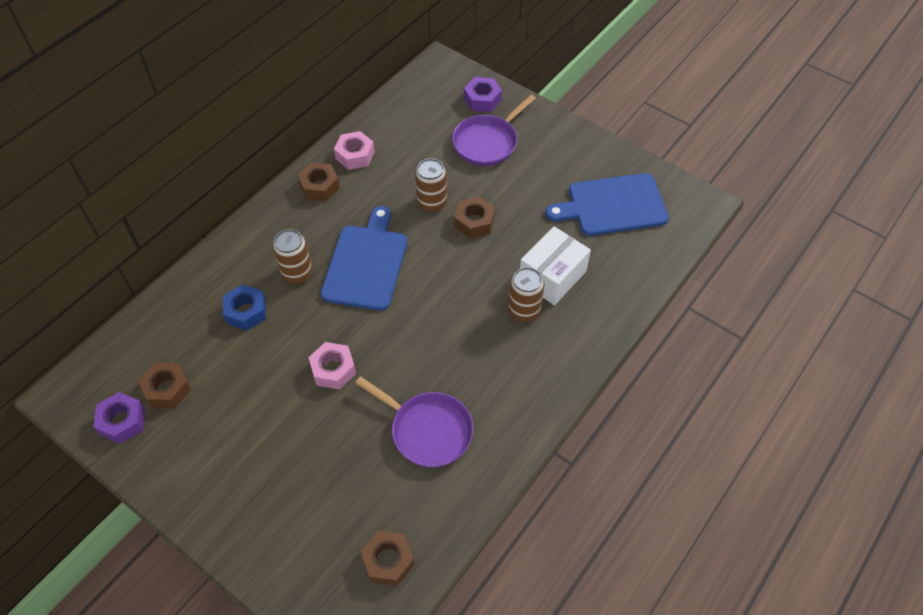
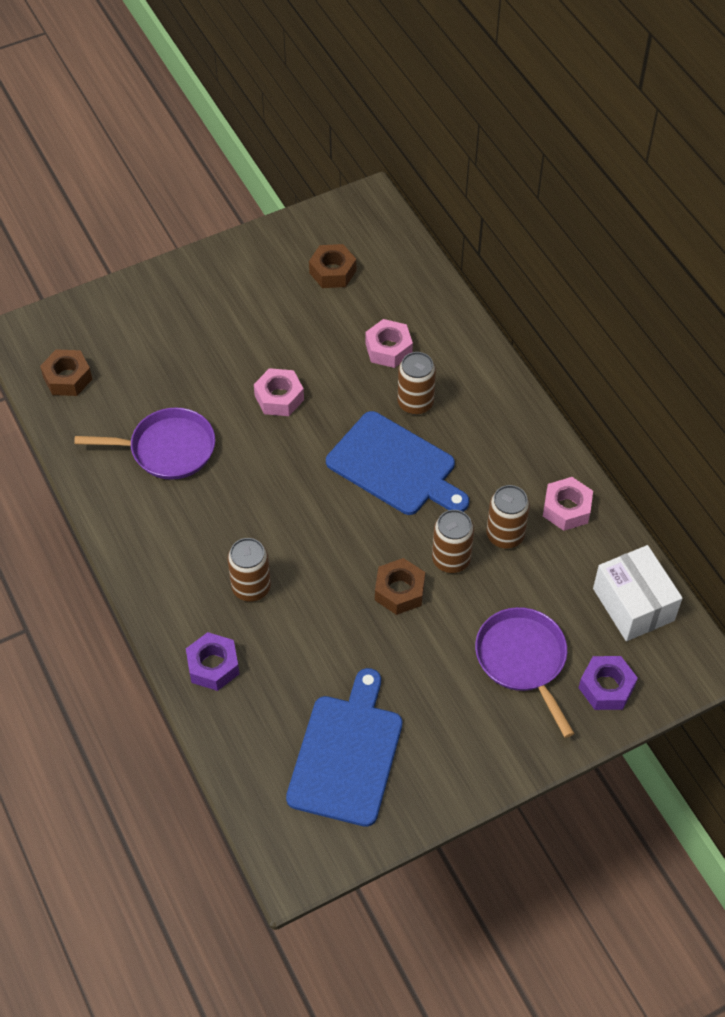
camera: 115 degrees right, 0 degrees up
purple nut [93,392,145,444] -> purple nut moved to [186,632,239,691]
blue nut [223,284,266,331] -> pink nut [365,319,413,368]
brown nut [298,163,340,201] -> none
purple pan [355,376,473,467] -> purple pan turned 150 degrees counterclockwise [74,407,215,480]
white box [520,226,591,305] -> white box moved to [593,545,683,641]
none -> brown can [486,485,530,548]

